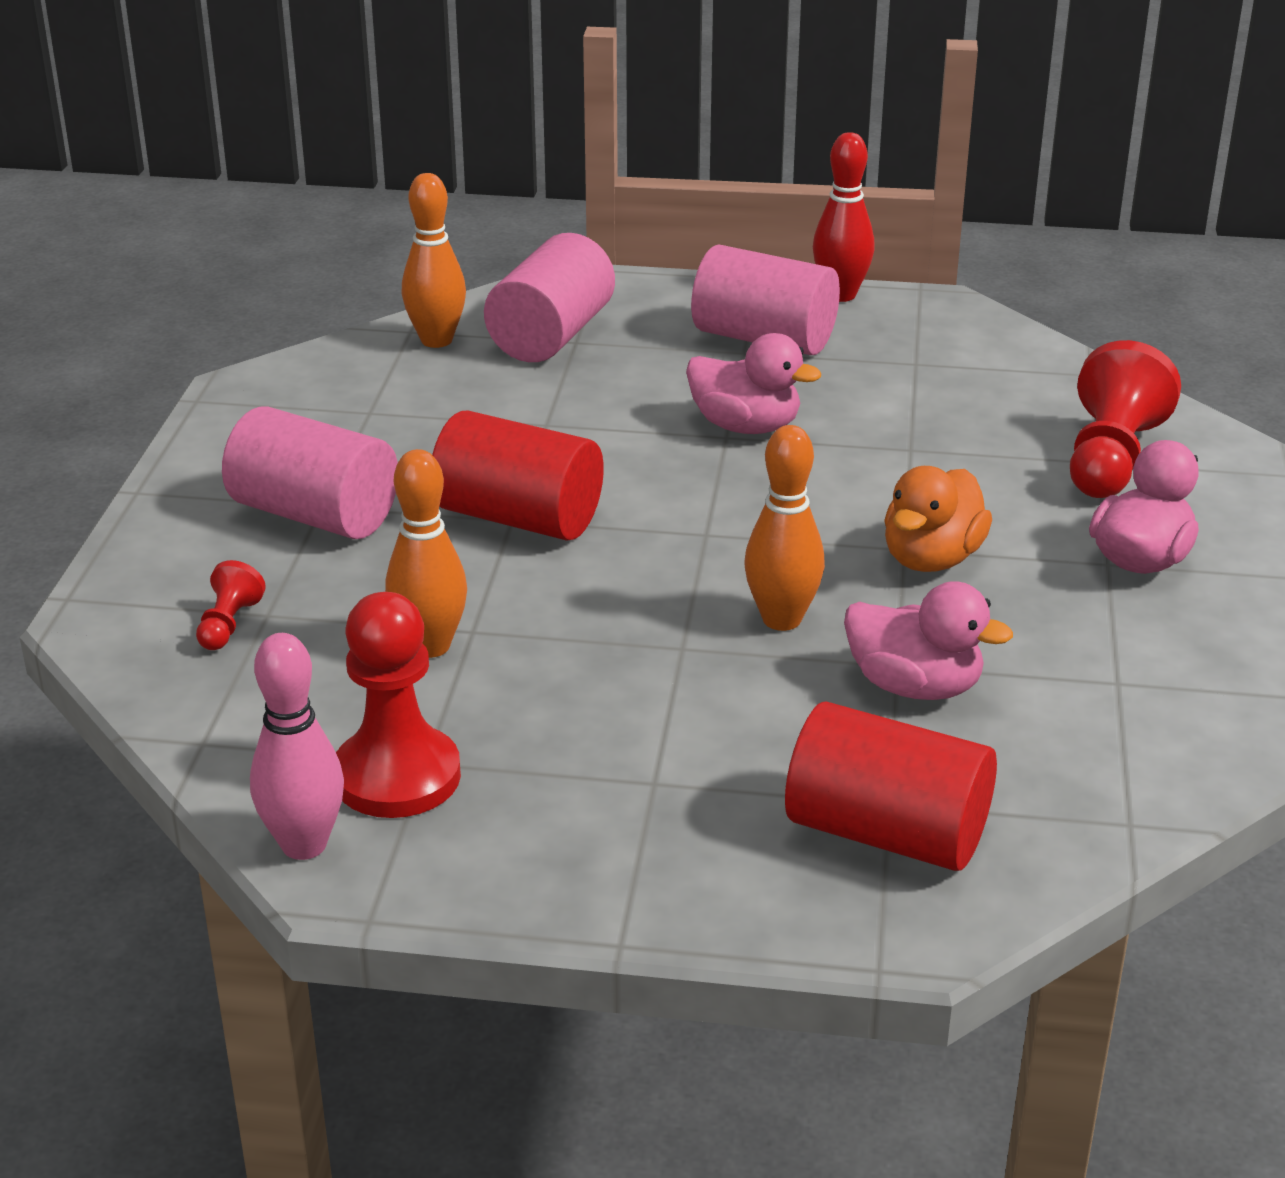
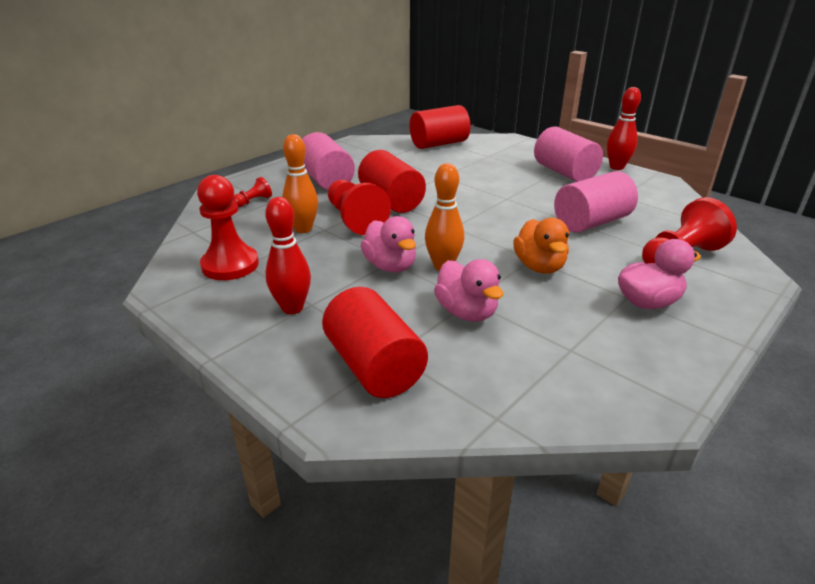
camera: 35 degrees right, 0 degrees up
pink bowling pin [250,633,344,860] -> none
orange bowling pin [402,173,466,348] -> red cylinder [410,105,471,149]
pink cylinder [484,233,615,362] -> pink cylinder moved to [554,171,638,233]
pink duck [686,333,821,434] -> pink duck moved to [361,216,416,272]
orange duck [884,466,992,572] -> orange duck turned 75 degrees counterclockwise [513,218,569,274]
none -> red bowling pin [265,197,311,314]
none -> red pawn [328,180,391,235]

